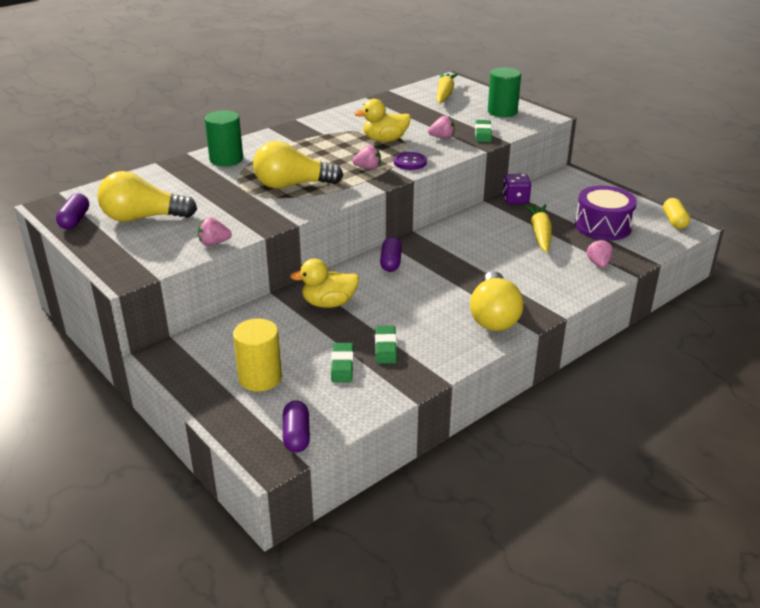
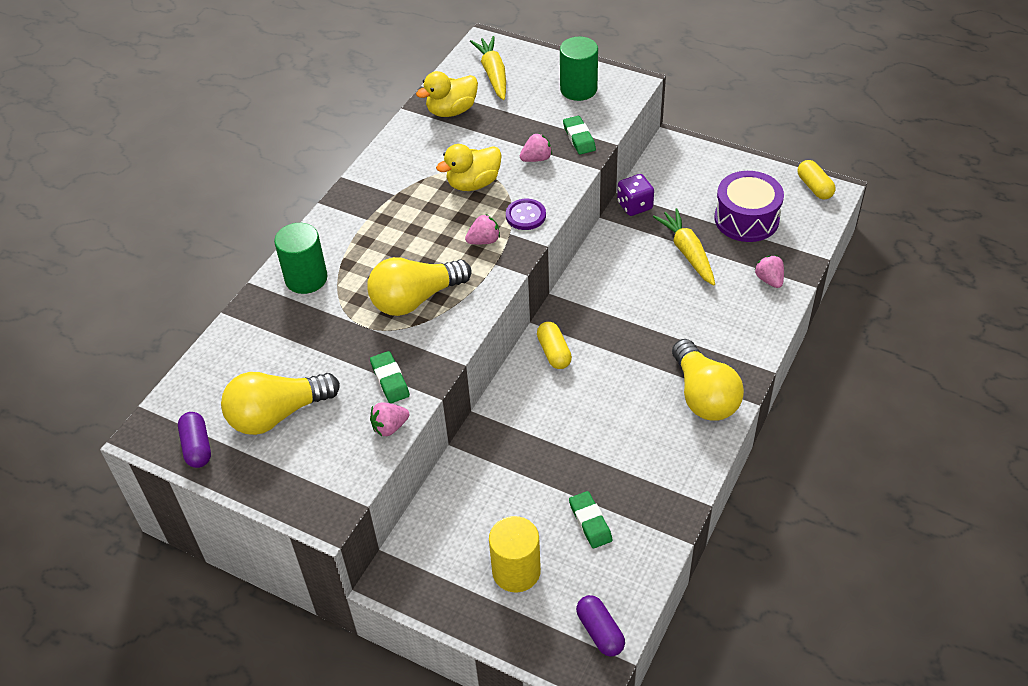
camera: 20 degrees left, 15 degrees up
yellow duck [290,259,359,308] -> yellow duck moved to [416,71,478,117]
green eraser [375,326,397,364] -> green eraser moved to [370,351,410,403]
purple capsule [380,237,402,272] -> yellow capsule [537,322,572,369]

